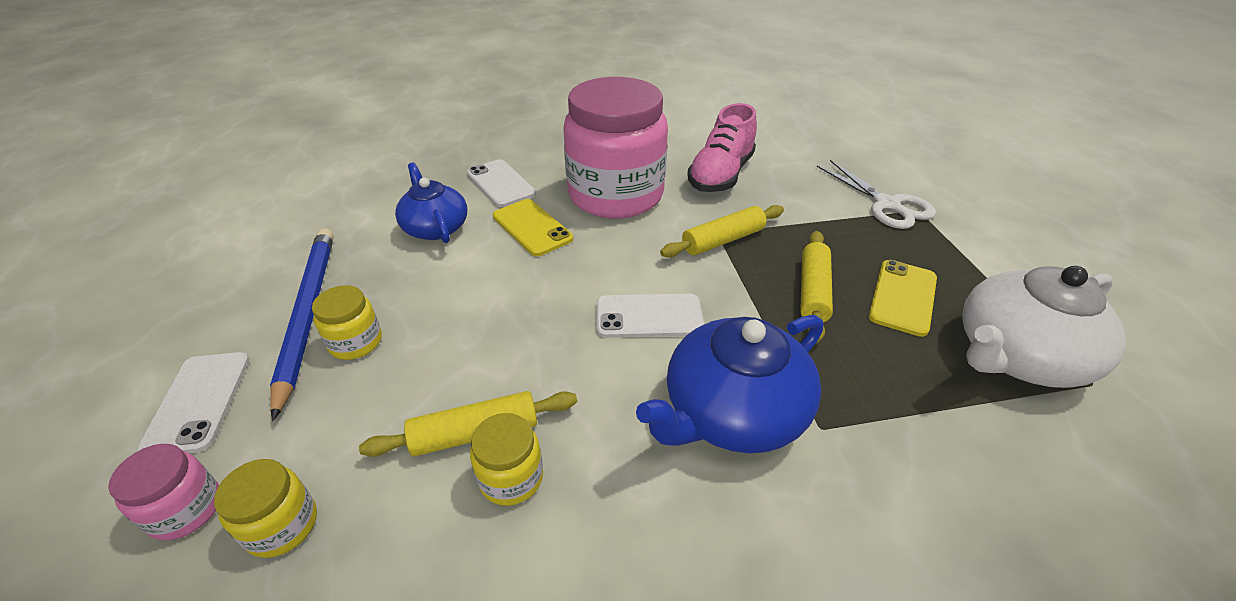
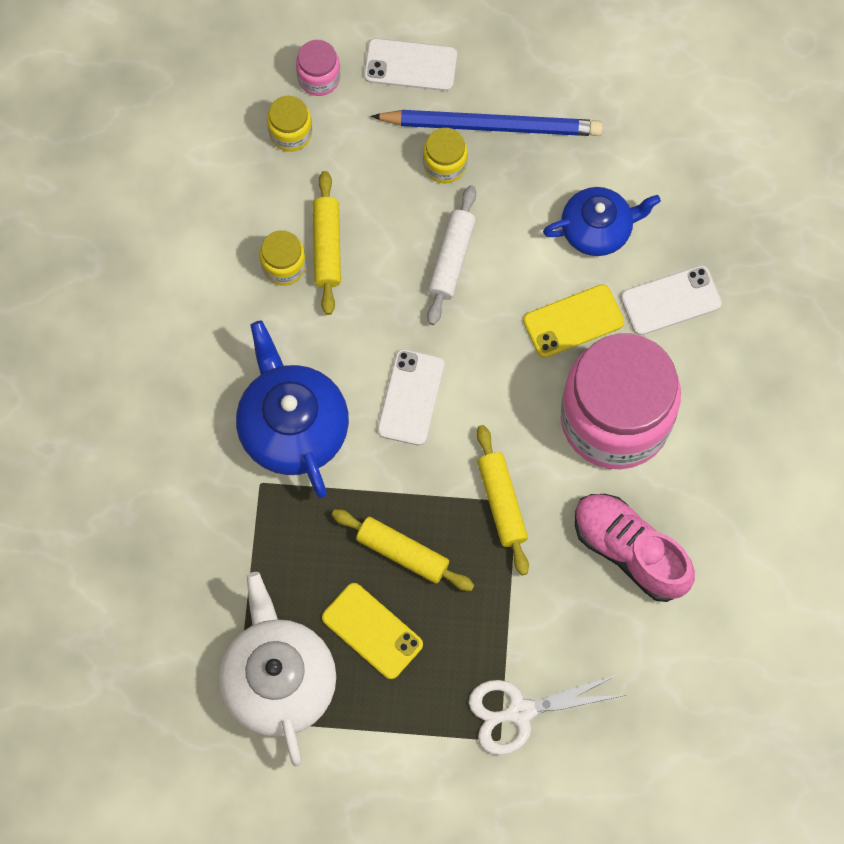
camera: 105 degrees right, 30 degrees up
none -> white rolling pin [427,185,476,325]

